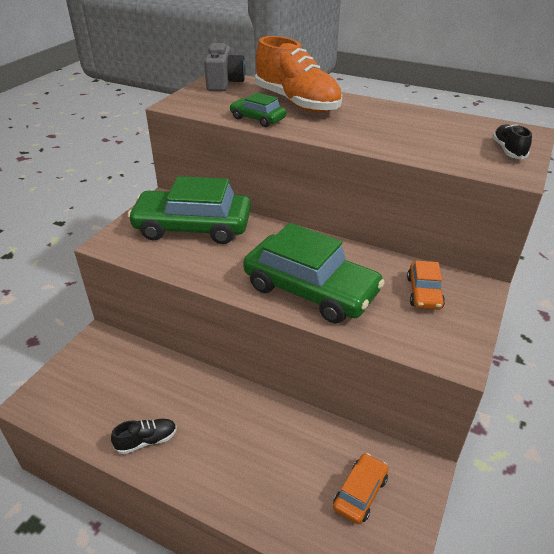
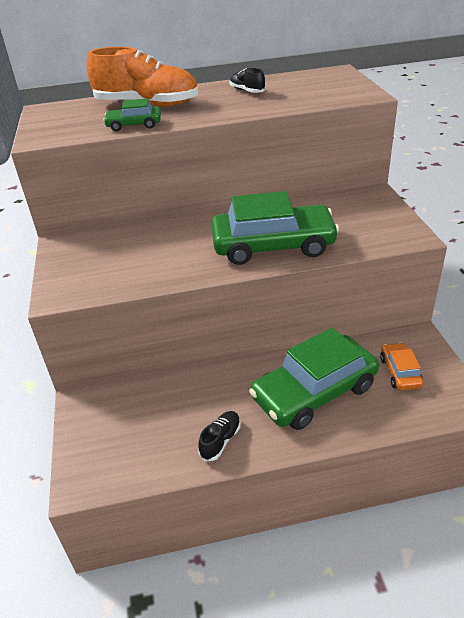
camera: 35 degrees left, 0 degrees up
green car [128,176,251,244] -> green car moved to [249,328,379,430]
grey camera [204,43,246,91] -> none
orange car [407,261,445,310] -> none
black shoe [492,124,532,159] -> black shoe moved to [229,68,266,93]

